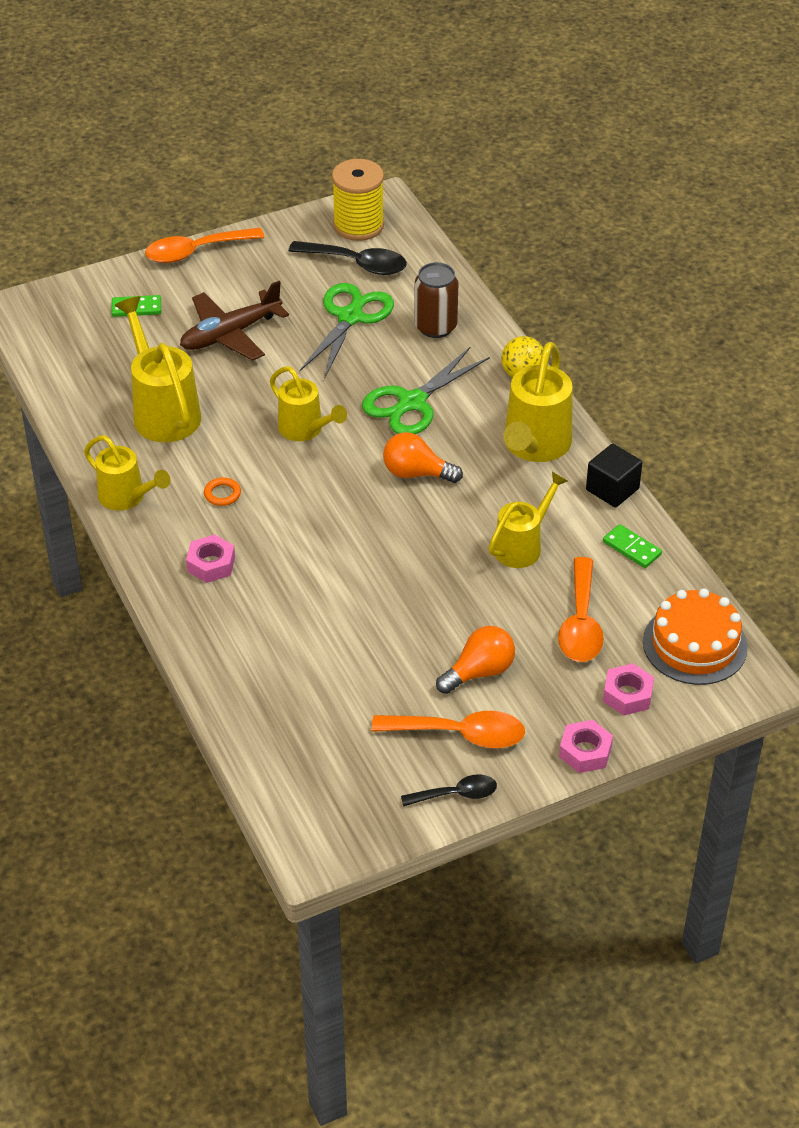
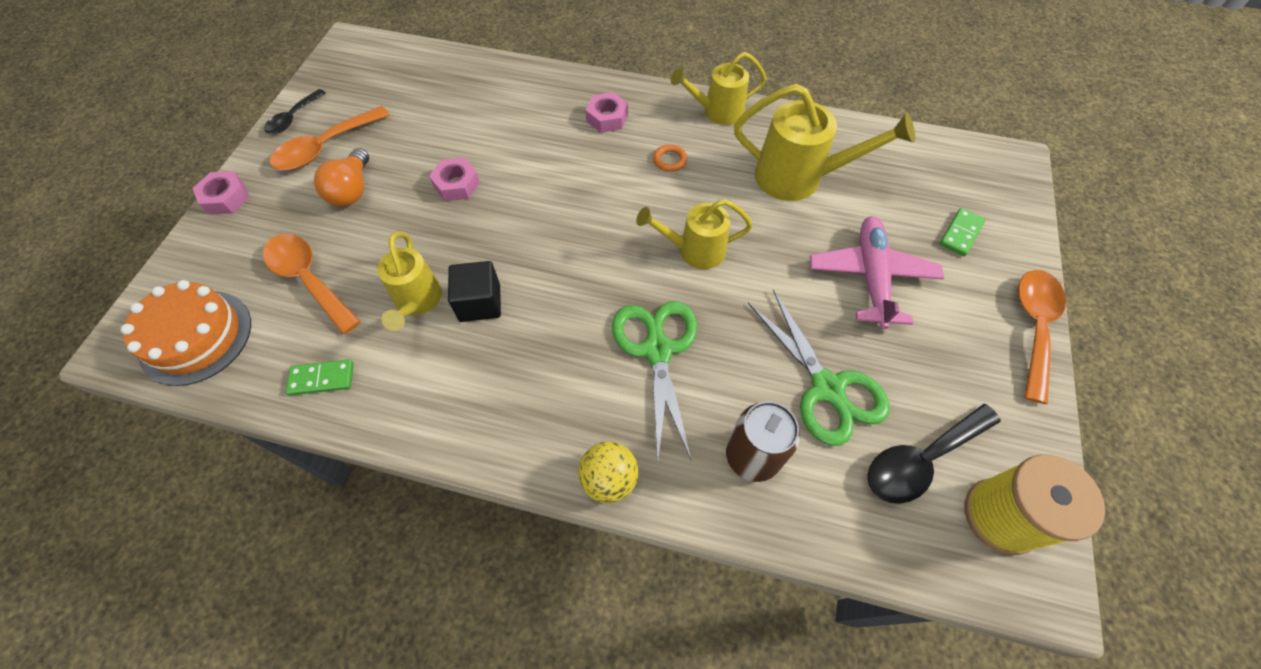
camera: 130 degrees right, 15 degrees up
brown plane [180,281,289,361] -> pink plane [810,216,944,329]
orange light bulb [383,432,463,483] -> none
yellow watering can [503,342,572,462] -> none
black cube [586,444,642,507] -> black cube moved to [448,261,501,322]
pink nut [603,663,654,715] -> pink nut moved to [429,158,480,201]

